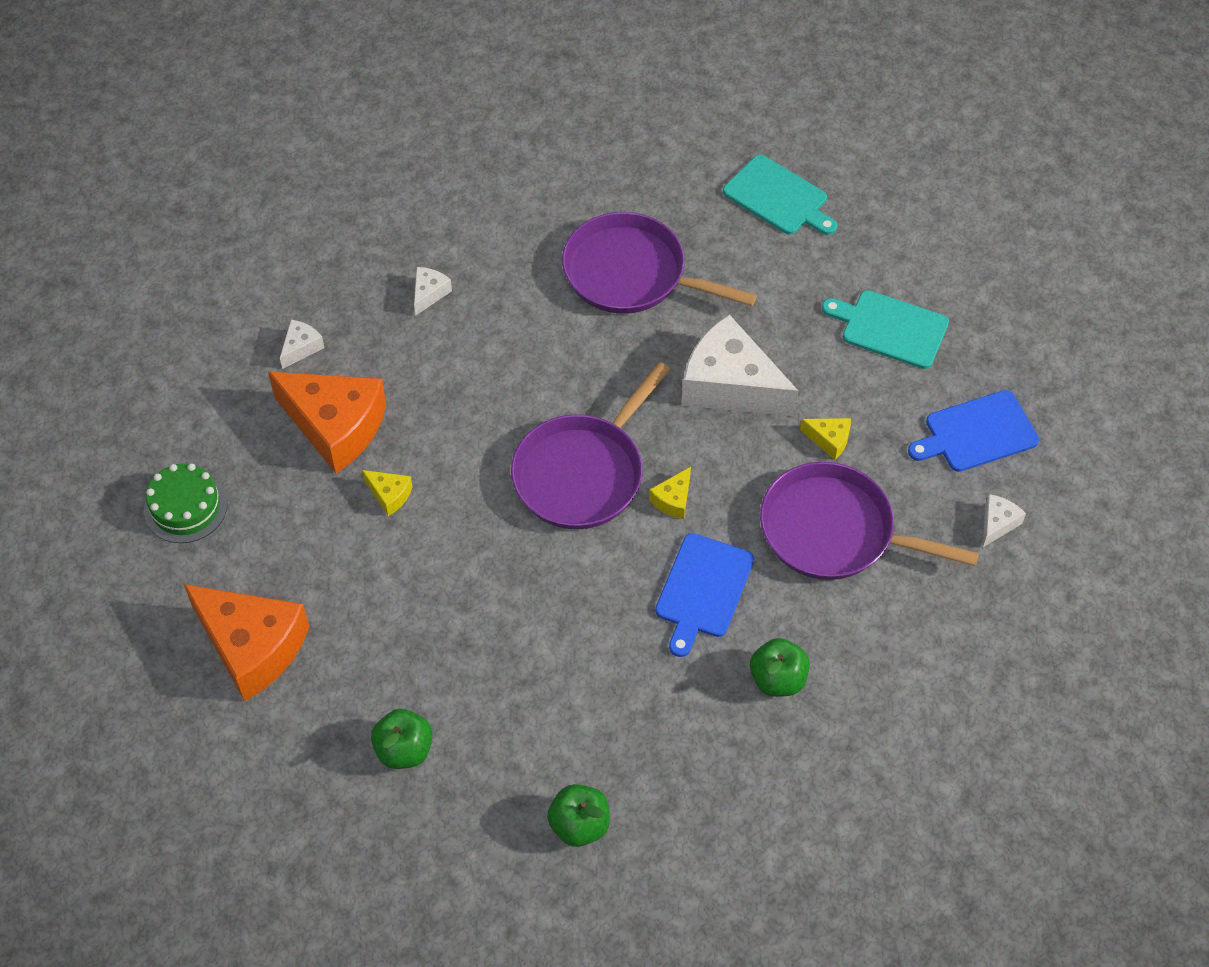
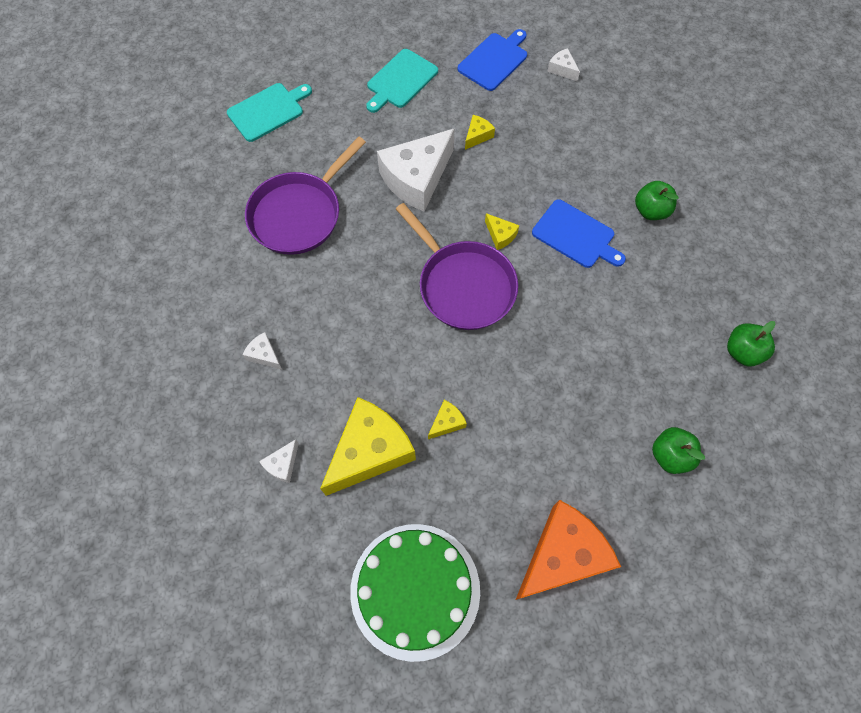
camera: 75 degrees left, 10 degrees up
green cake [144,463,227,543] -> green cake [350,524,480,662], size x1.80
orange cheese [268,372,386,473] -> yellow cheese [320,397,416,496]
white cheese [280,320,324,369] -> white cheese turned 105 degrees counterclockwise [259,439,299,483]
purple pan [760,462,979,580] -> none
blue cutting board [908,390,1039,472] -> blue cutting board turned 135 degrees counterclockwise [458,29,527,91]

